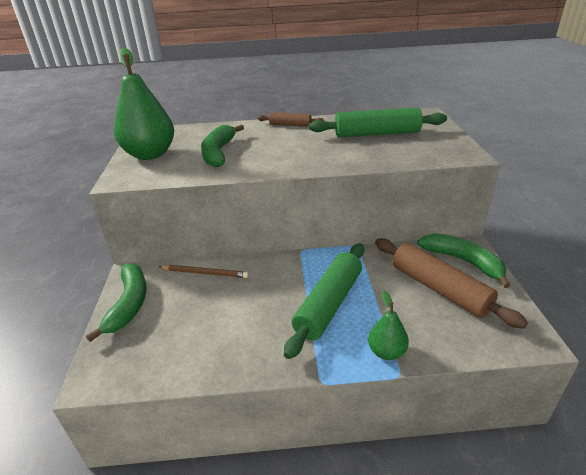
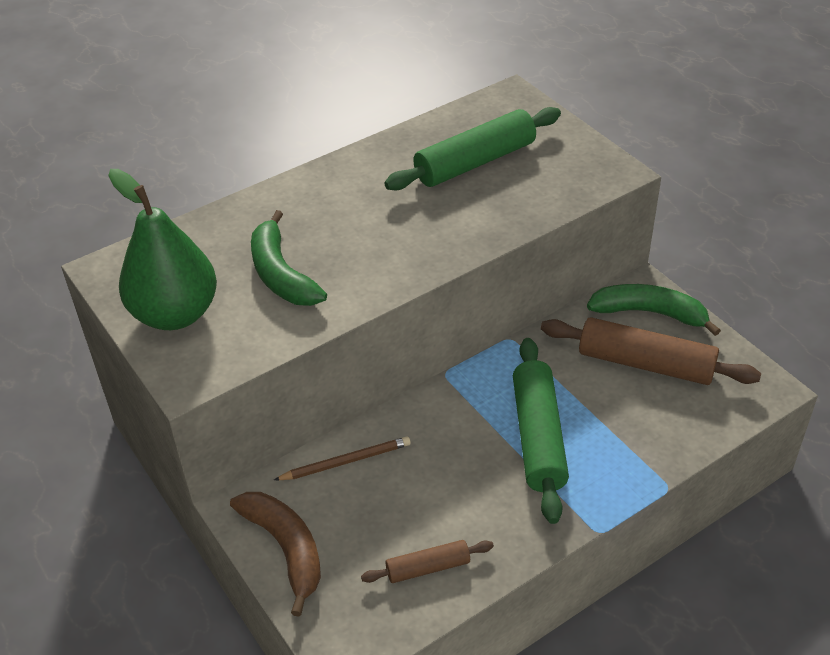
camera: 30 degrees left, 10 degrees up
green banana [86,263,147,342] -> brown banana [230,492,321,617]
brown rolling pin [257,112,324,127] -> brown rolling pin moved to [361,540,494,583]
green pear [368,290,409,360] -> none

